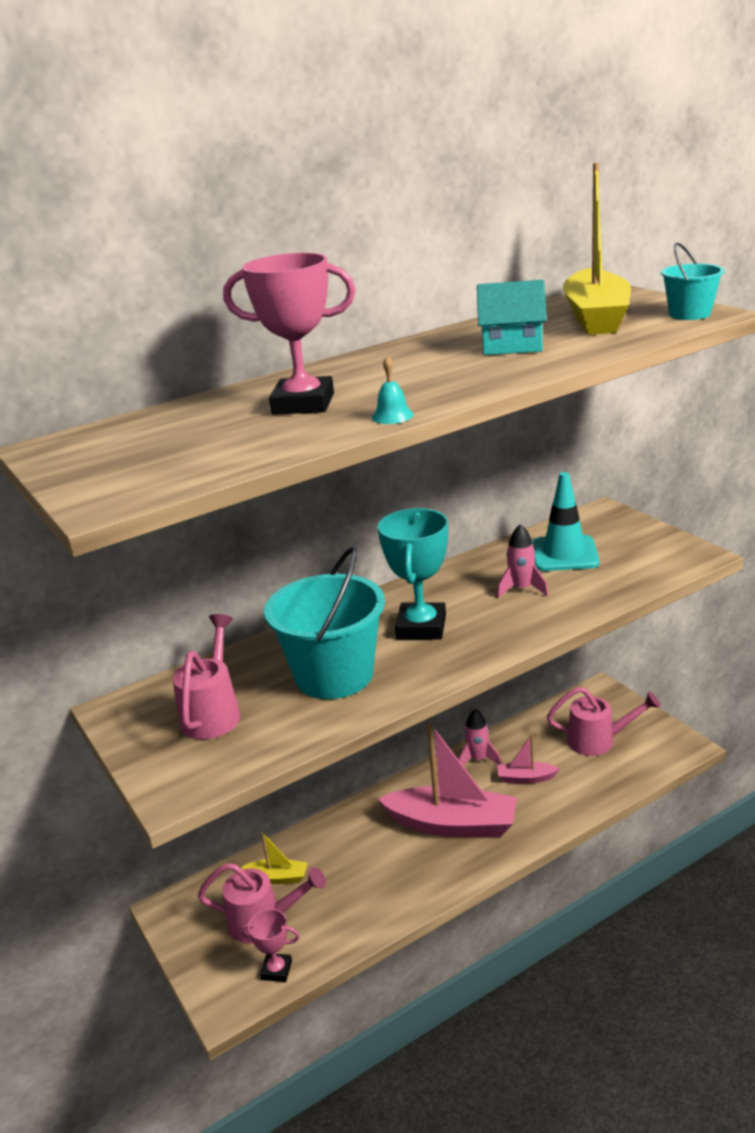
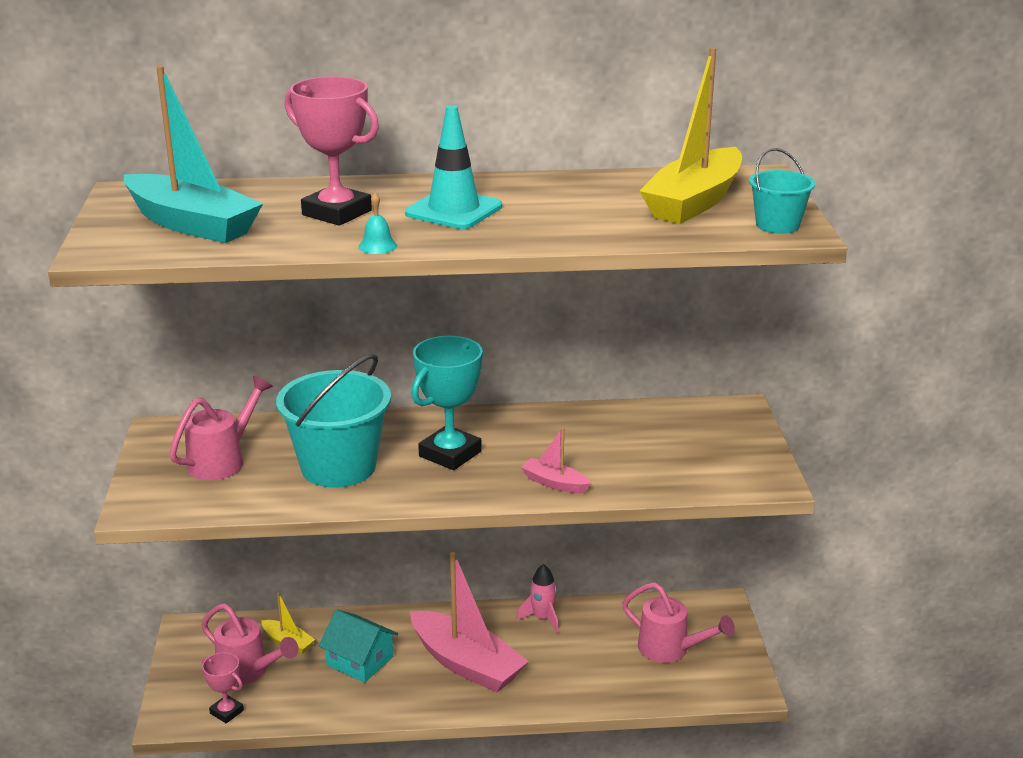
camera: 25 degrees right, 0 degrees up
turquoise house [477,280,547,355] -> turquoise house moved to [319,609,398,683]
pink rocket [497,524,548,598] -> none
pink boat [497,734,560,784] -> pink boat moved to [521,427,591,493]
turquoise traffic cone [532,472,600,571] -> turquoise traffic cone moved to [405,105,502,229]
none -> turquoise boat [124,66,263,243]

